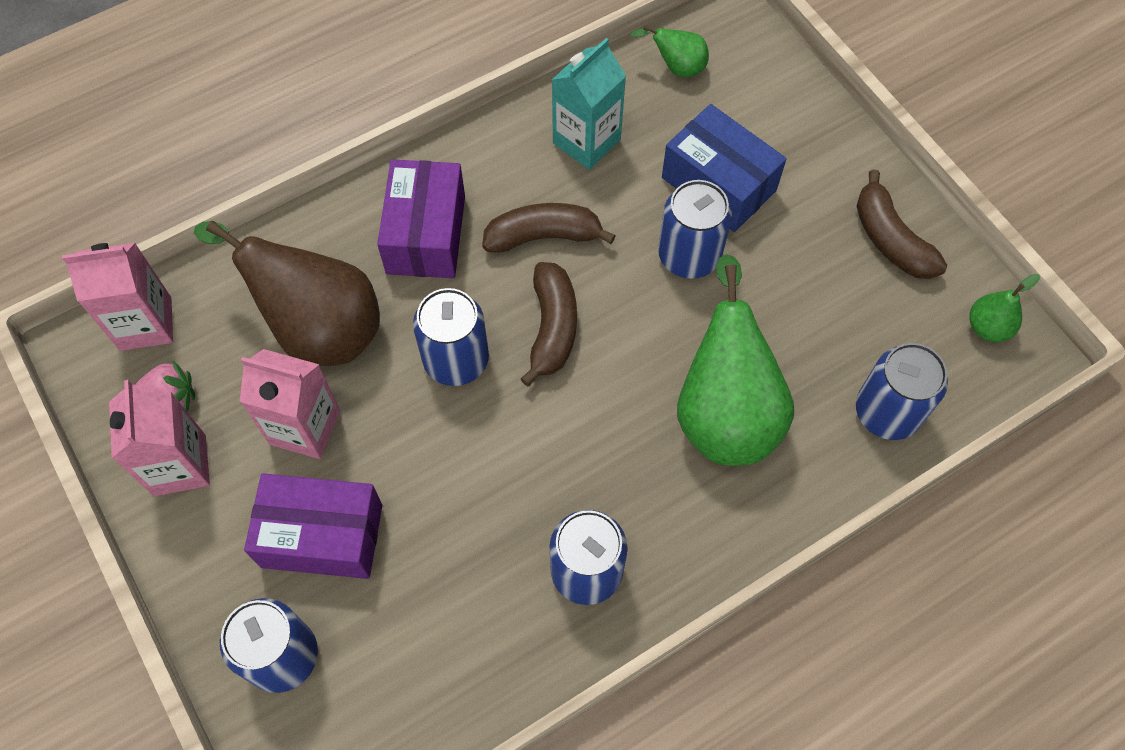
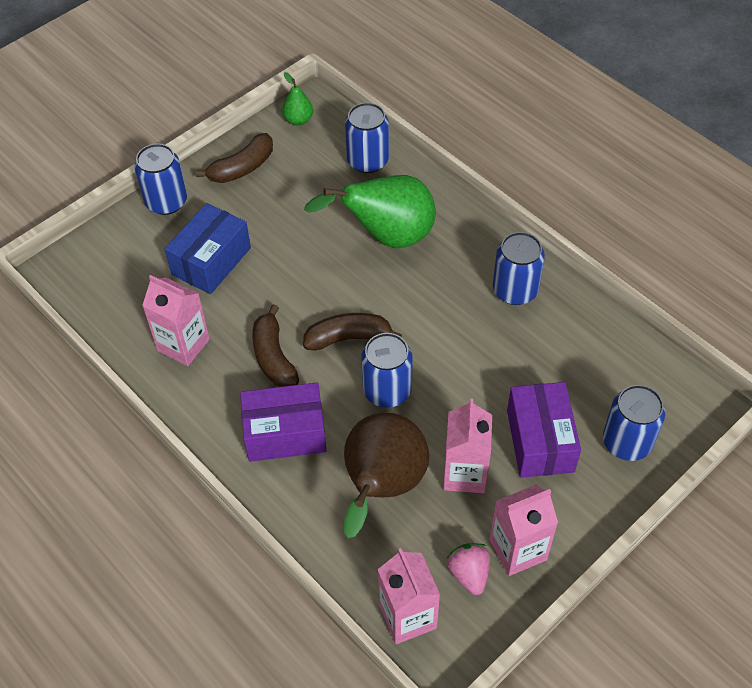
camera: 100 degrees left, 10 degrees down
turquoise carton [552,38,626,170] -> pink carton [142,275,210,366]
green pear [631,26,709,77] -> none
blue can [658,180,732,279] -> blue can moved to [135,144,187,215]

